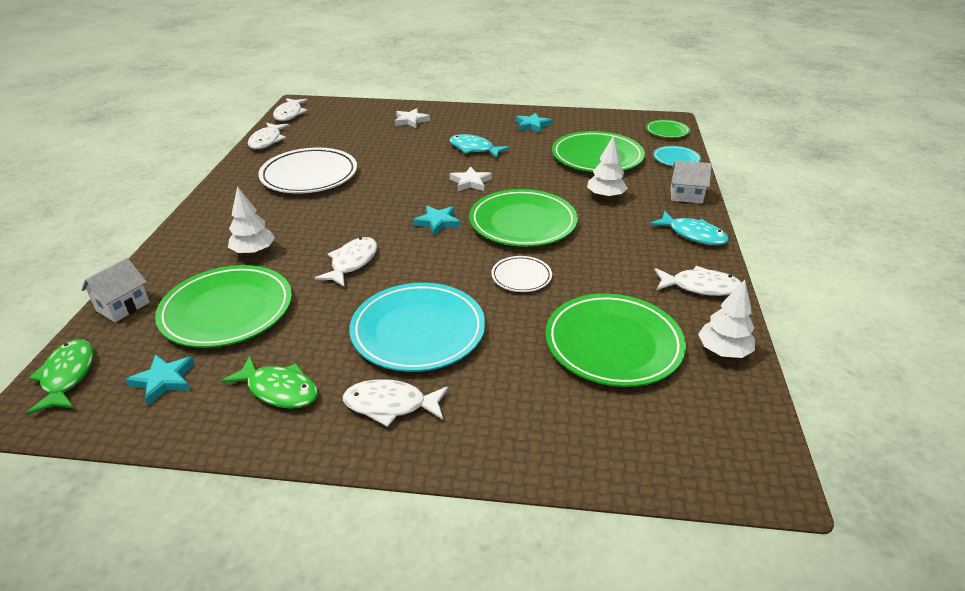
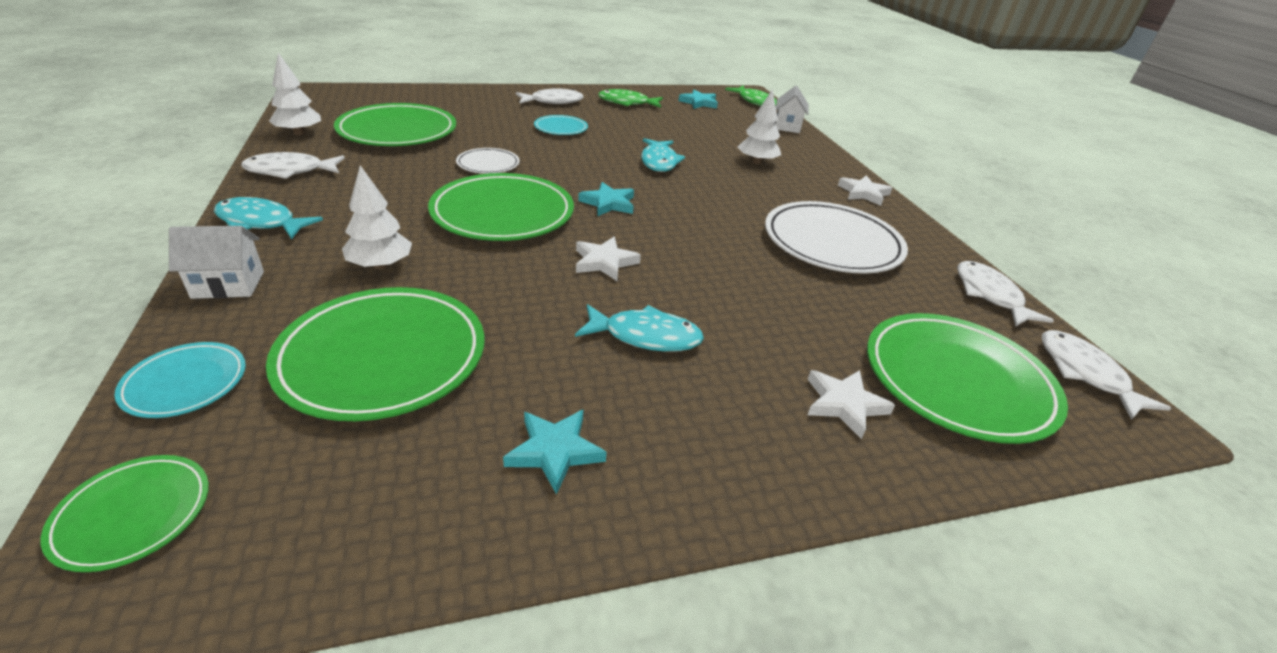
camera: 155 degrees right, 0 degrees up
green plate [155,265,292,348] -> green plate moved to [867,313,1068,444]
white fish [315,237,377,287] -> turquoise fish [641,138,685,172]
turquoise plate [350,283,485,372] -> turquoise plate [534,115,588,135], size x0.50
none -> white star [838,175,892,206]

